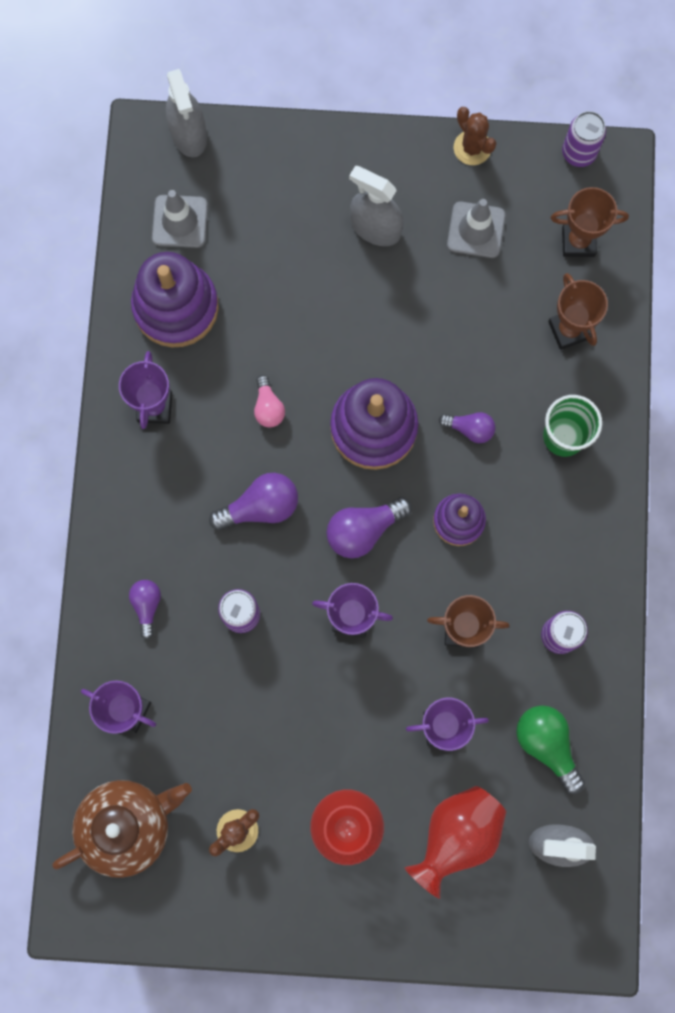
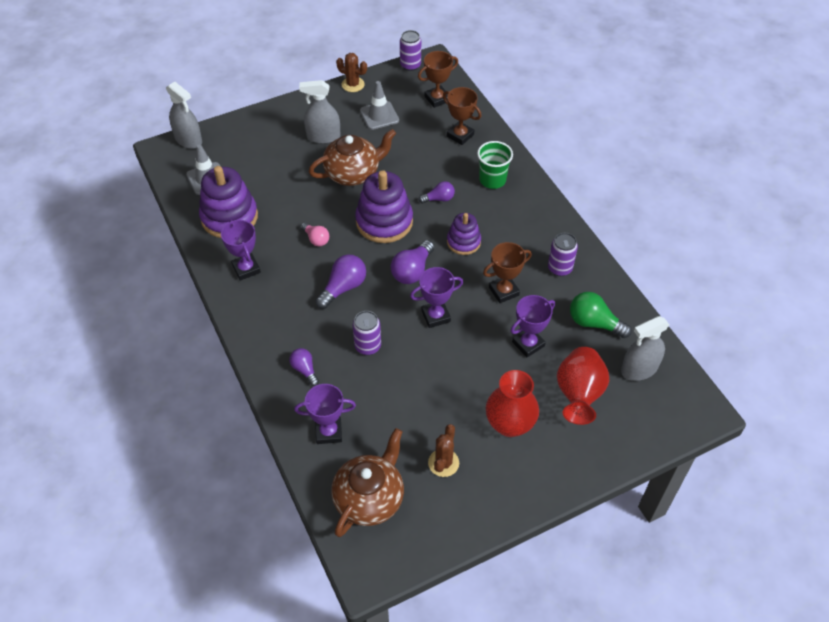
camera: 30 degrees left, 25 degrees down
none -> brown teapot [309,129,396,186]

